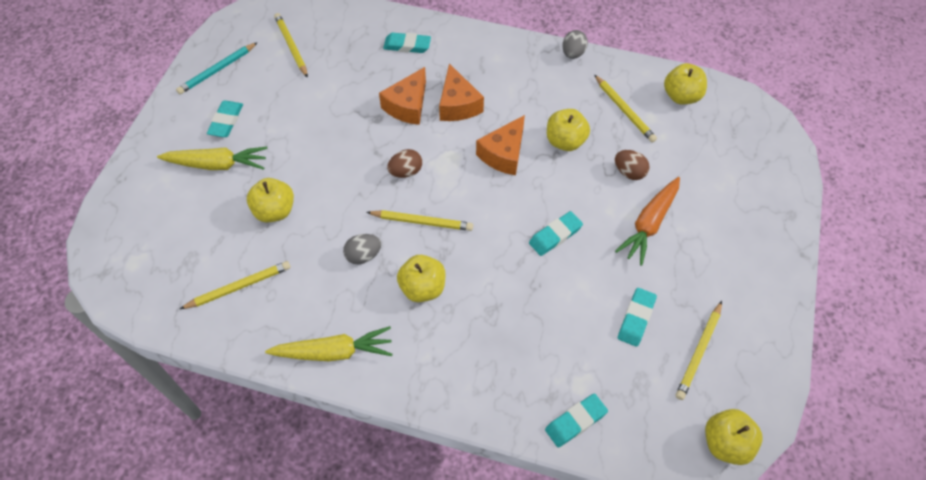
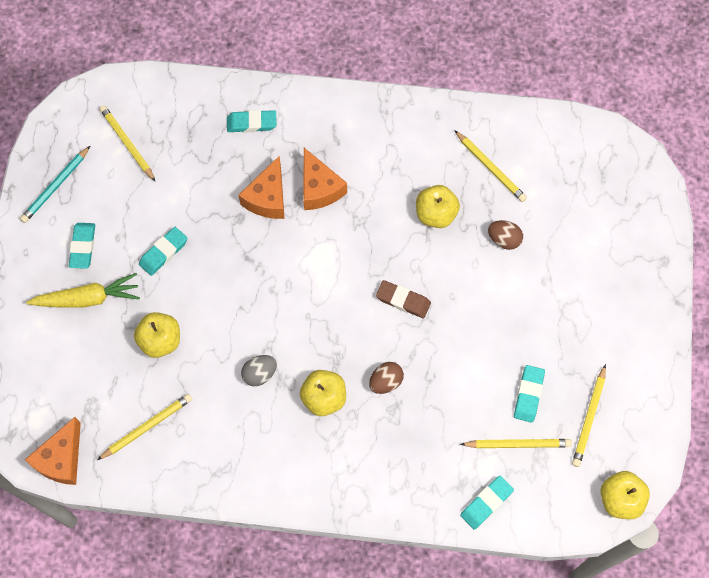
camera: 10 degrees left, 10 degrees up
yellow carrot [265,326,393,361] -> none
yellow pencil [366,210,473,231] -> yellow pencil moved to [460,439,572,448]
brown egg [387,149,422,178] -> brown egg moved to [369,362,404,394]
orange cheese [476,115,525,175] -> orange cheese moved to [25,417,81,485]
turquoise eraser [529,211,583,256] -> turquoise eraser moved to [139,227,187,276]
grey egg [562,30,588,59] -> none
orange carrot [615,177,680,266] -> none
yellow apple [664,63,707,105] -> none
none -> brown eraser [376,280,431,318]

